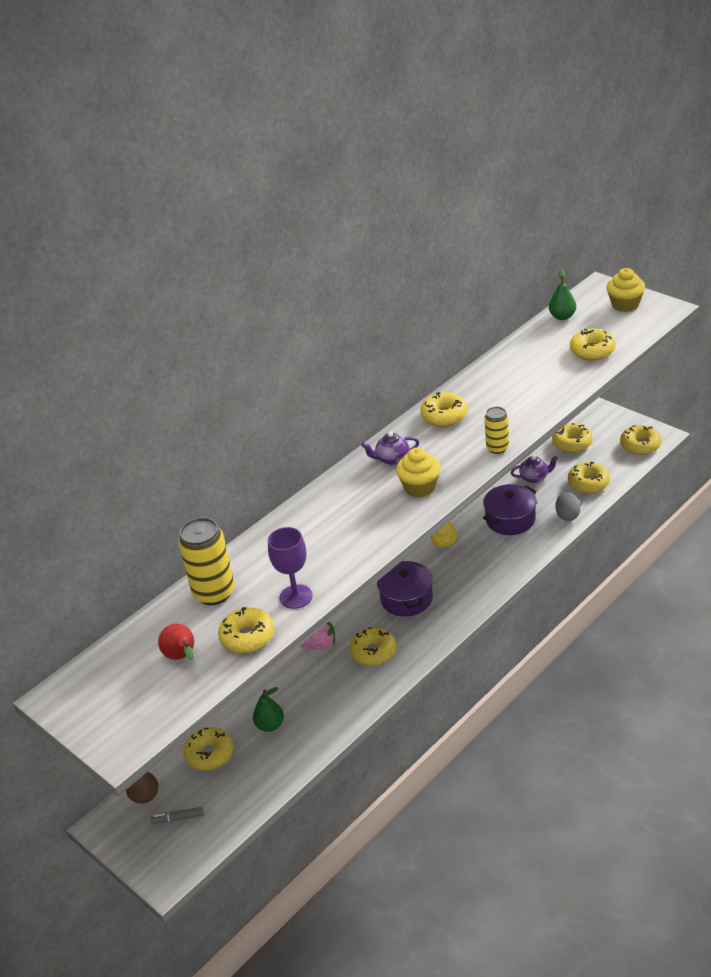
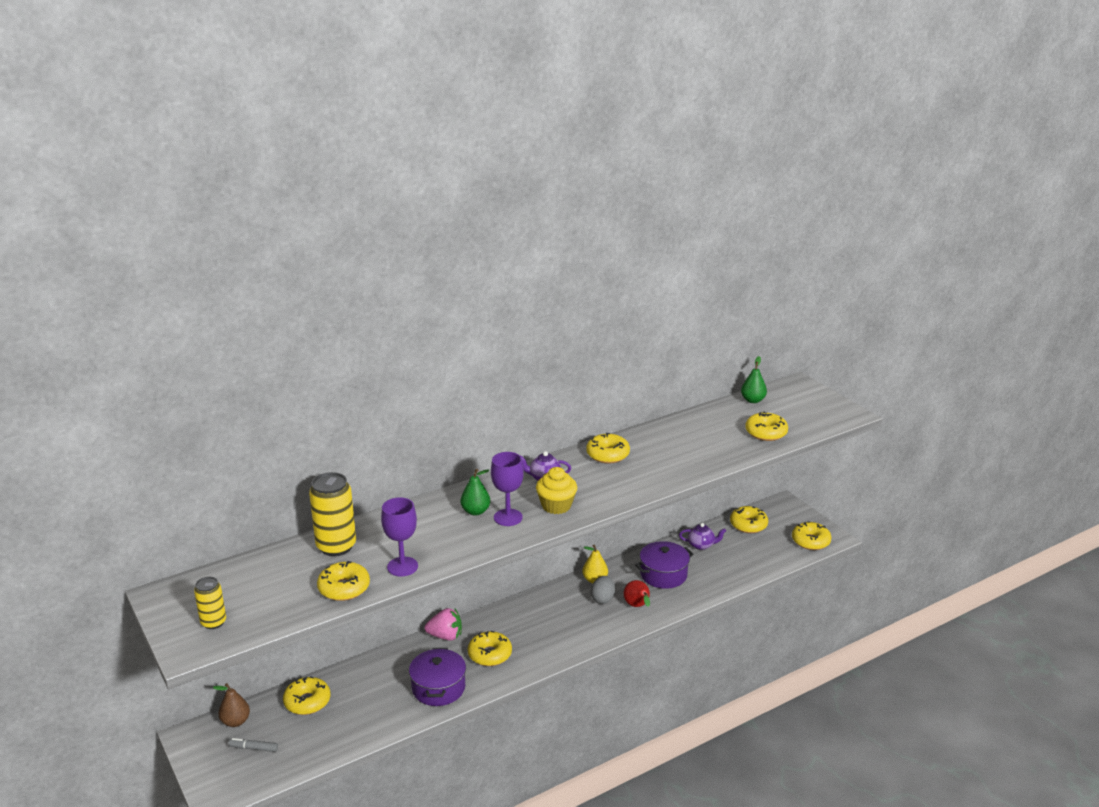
camera: 10 degrees right, 10 degrees down
red pear [158,624,194,660] -> red pear moved to [624,580,650,607]
green pear [253,687,284,732] -> green pear moved to [461,469,490,516]
purple pot [377,560,433,617] -> purple pot moved to [409,648,466,706]
yellow can [484,407,509,454] -> yellow can moved to [194,577,226,629]
grey egg [555,492,581,521] -> grey egg moved to [591,576,615,604]
yellow donut [568,461,610,494] -> none
yellow cupcake [606,268,645,312] -> none
none -> purple goblet [491,452,524,526]

